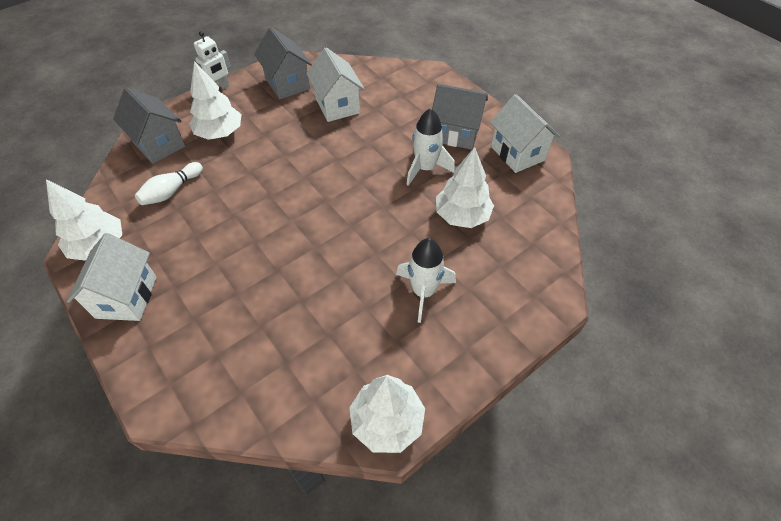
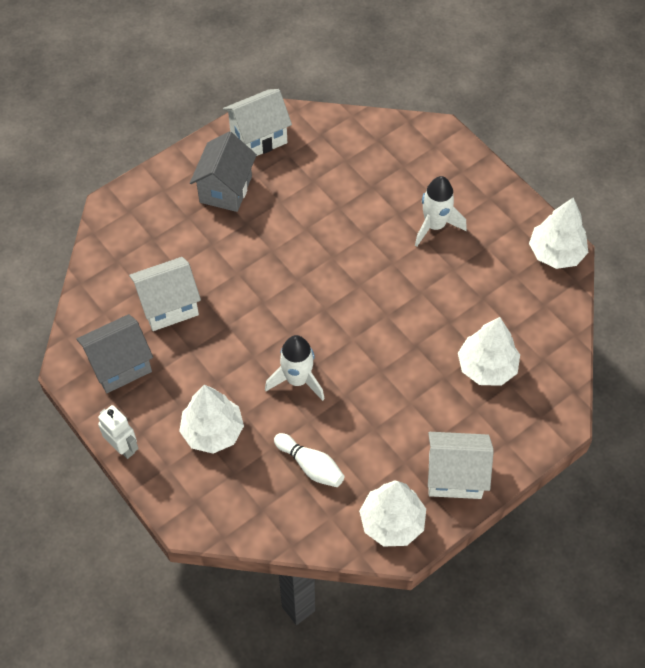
camera: 90 degrees left, 5 degrees up
grey house [113,87,185,164] -> none
white rocket [406,108,455,186] -> white rocket moved to [265,335,324,401]
white tree [436,147,494,228] -> white tree moved to [458,317,520,386]

